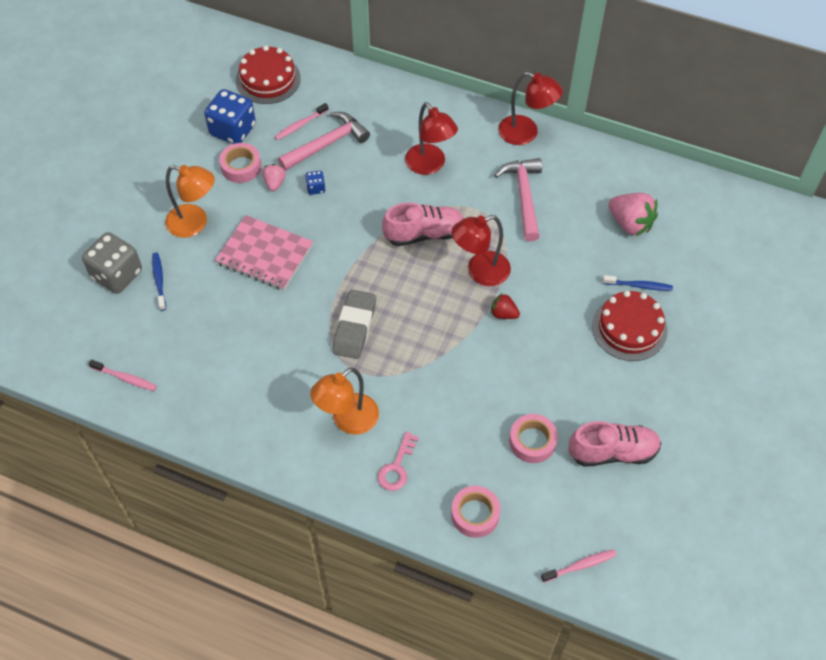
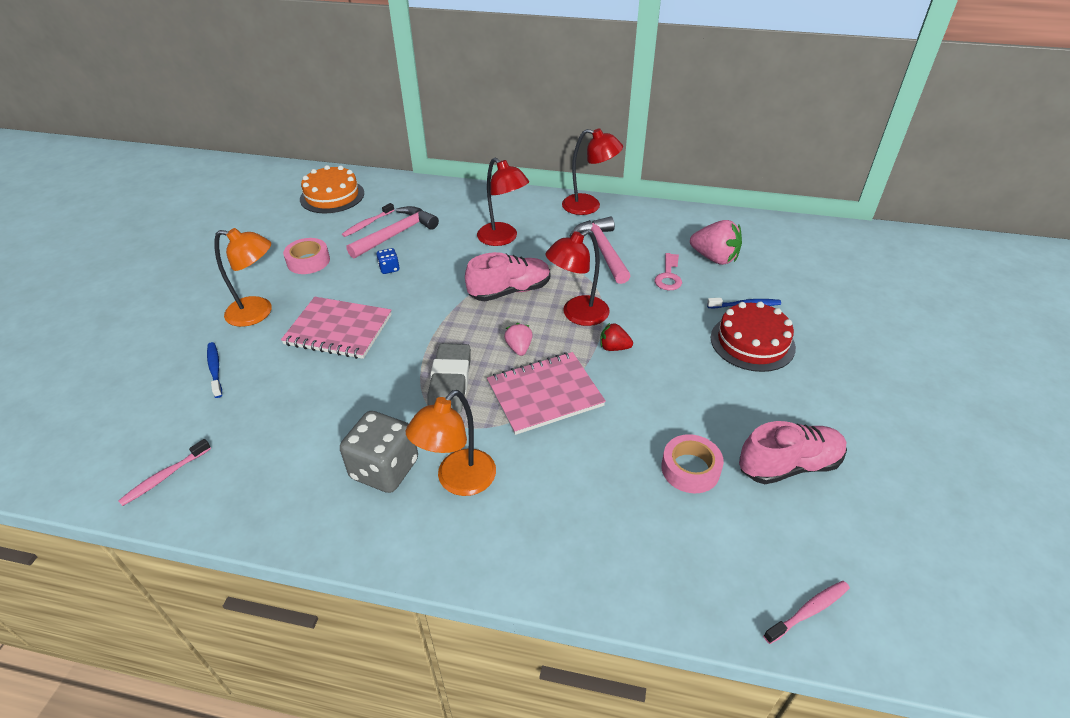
camera: 10 degrees left, 15 degrees down
grey dice [82,232,142,294] -> grey dice moved to [340,411,418,493]
pink toothbrush [89,359,157,391] -> pink toothbrush turned 120 degrees clockwise [118,439,211,506]
blue dice [204,89,256,144] -> none
red cake [236,45,301,104] -> orange cake [300,165,364,213]
pink strawberry [262,164,286,192] -> pink strawberry moved to [504,323,533,356]
pink key [378,432,419,491] -> pink key moved to [655,253,682,290]
pink tape [451,486,501,538] -> none
none -> pink notebook [487,352,606,435]

